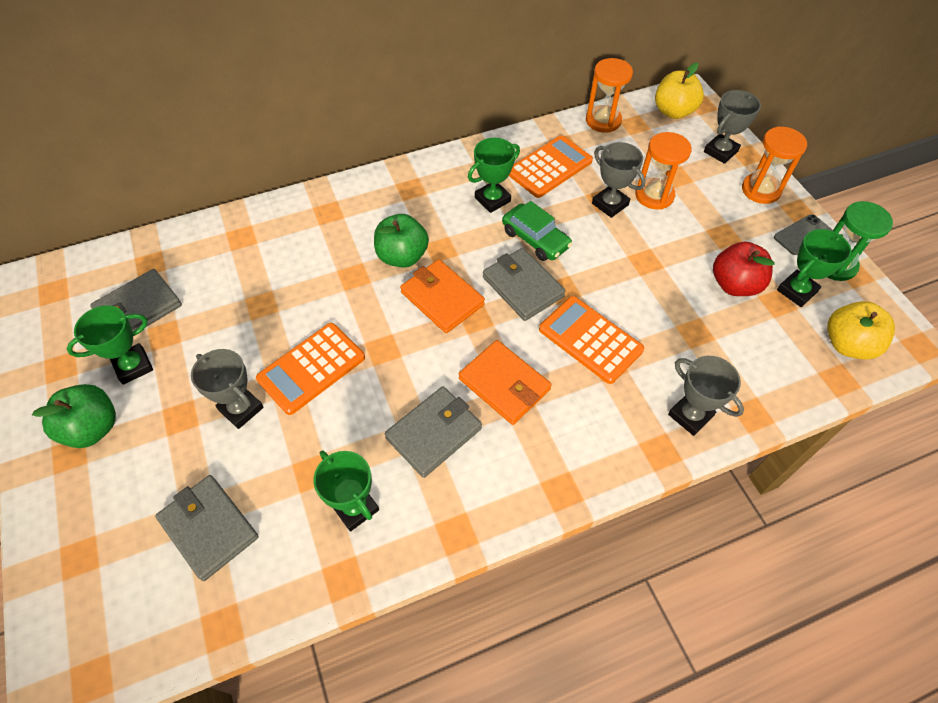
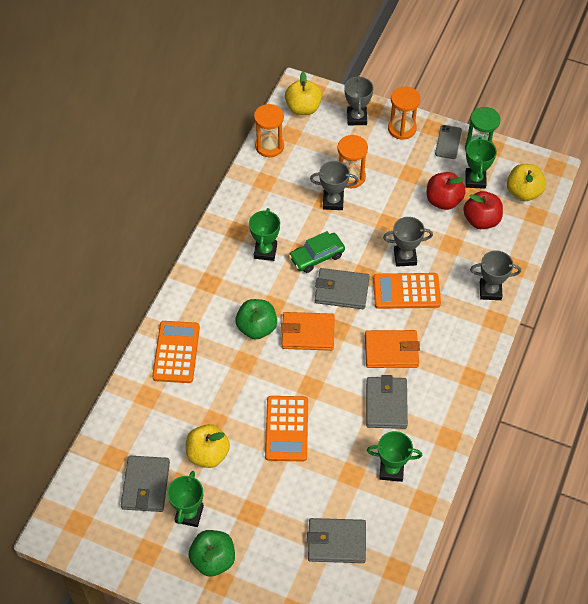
camera: 45 degrees left, 0 degrees up
grey trophy [191,349,264,429] -> grey trophy moved to [383,217,433,267]
green car [502,201,572,261] -> green car turned 150 degrees clockwise [289,231,345,273]
orange calculator [509,135,593,198] -> orange calculator moved to [152,321,200,383]
none -> yellow apple [186,424,230,468]
none -> red apple [463,191,503,229]

